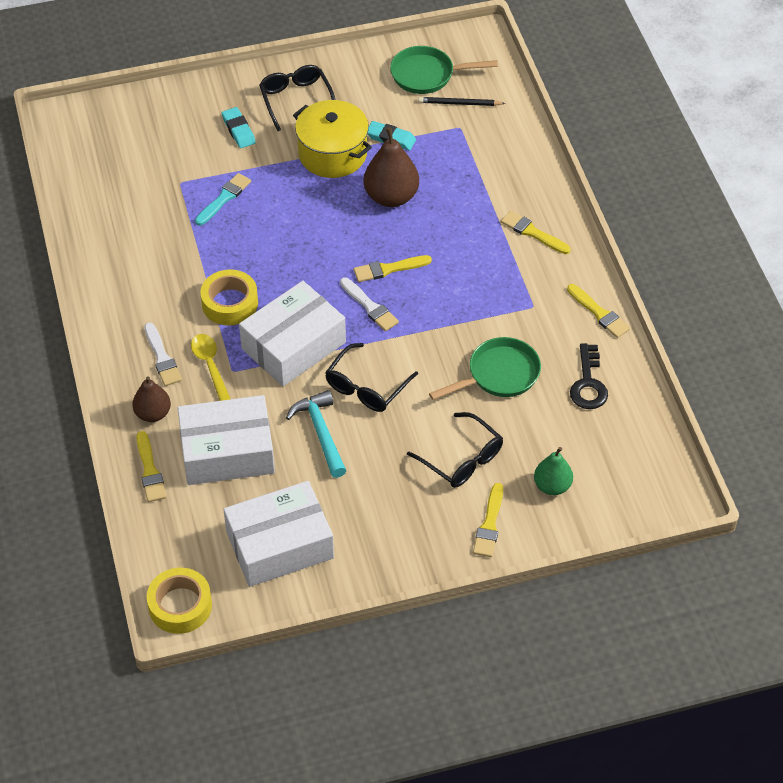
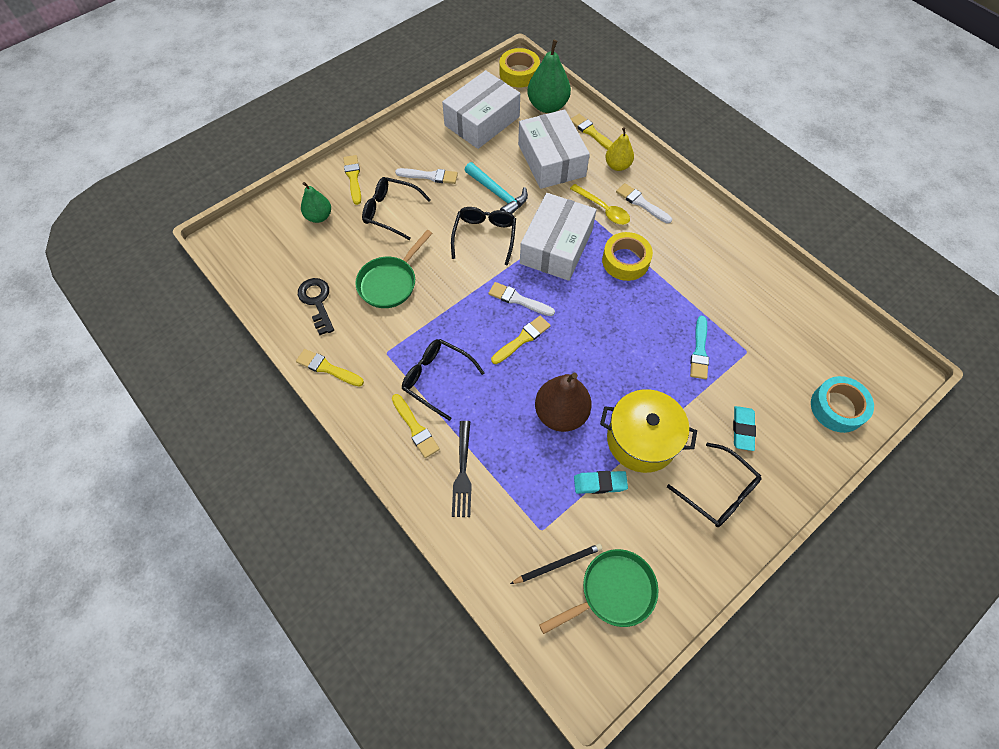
camera: 155 degrees right, 10 degrees up
brown pear [132,376,171,422] -> yellow pear [605,127,634,171]
white box [178,395,275,485] -> white box turned 75 degrees counterclockwise [518,109,590,189]
turquoise eraser [222,107,256,148] -> turquoise eraser turned 60 degrees clockwise [733,406,756,451]
yellow brush [501,211,571,254] -> yellow brush turned 45 degrees clockwise [392,394,440,458]
none -> white brush [395,168,458,184]
none -> black glasses [402,339,484,421]
none -> black fork [452,421,472,517]
none -> green pear [527,40,571,113]
none -> turquoise tape [811,376,874,433]

